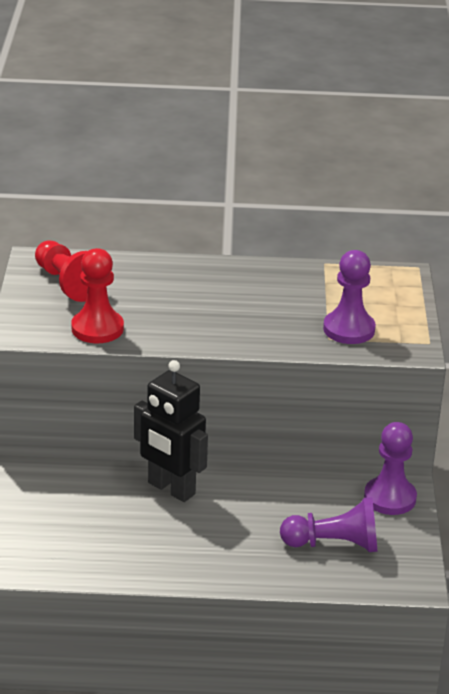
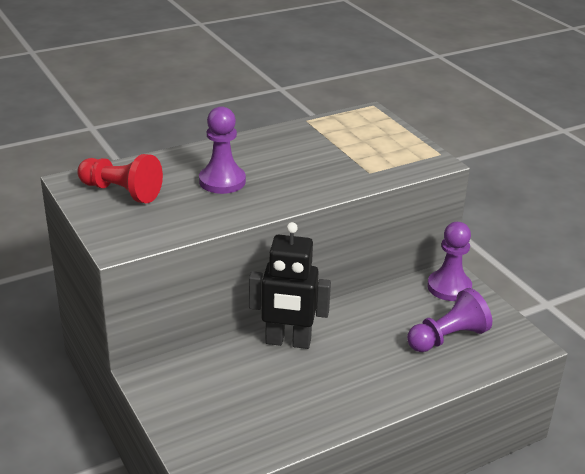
camera: 30 degrees left, 0 degrees up
red pawn [71,248,124,343] -> none
purple pawn [323,250,376,344] -> purple pawn moved to [199,106,246,194]

